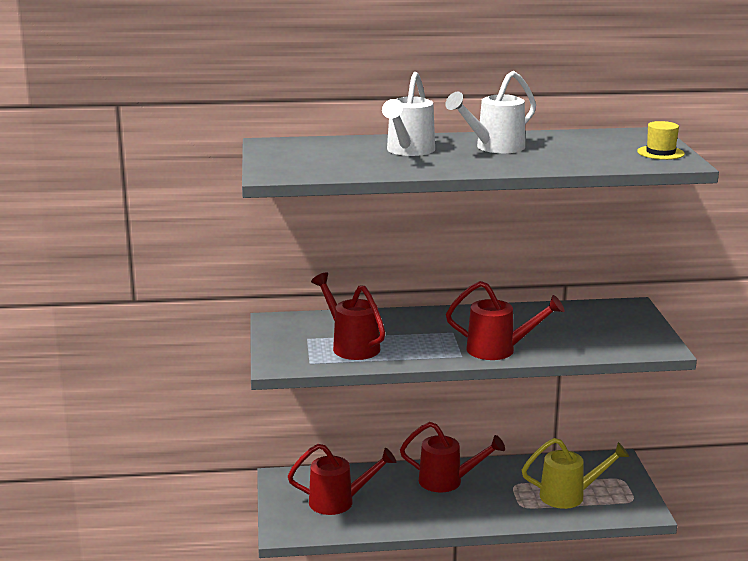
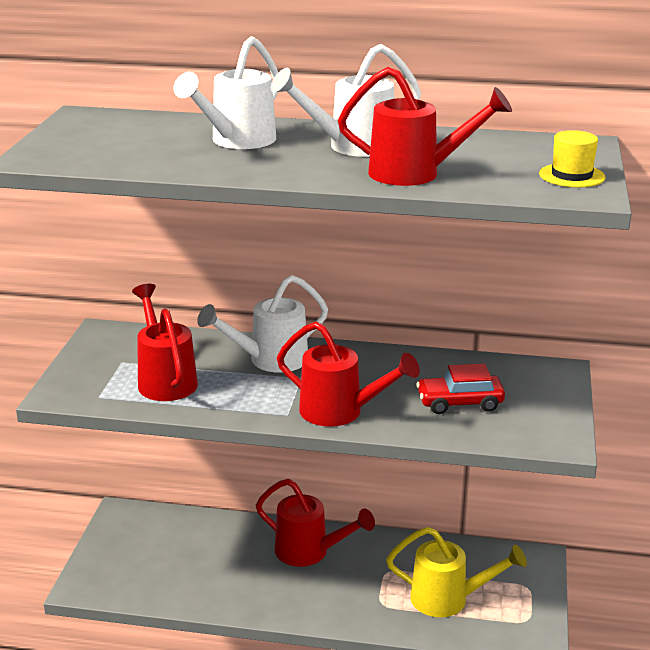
camera: 15 degrees right, 5 degrees up
red watering can [288,444,396,515] -> red watering can moved to [338,67,512,186]
none -> white watering can [197,275,328,373]
none -> red car [416,364,505,414]

